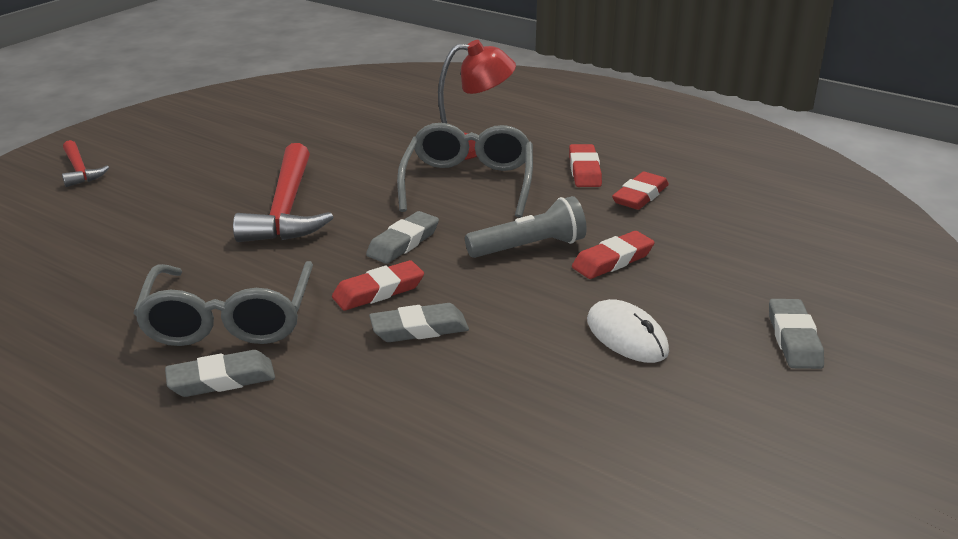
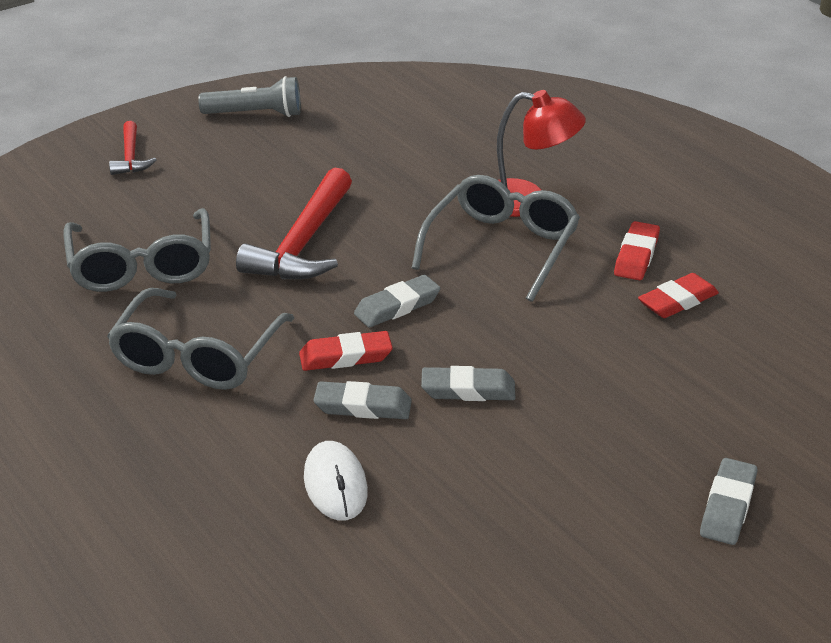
camera: 20 degrees right, 5 degrees up
grey eraser [165,350,275,397] -> grey eraser moved to [421,366,516,401]
grey flashlight [465,196,587,258] -> grey flashlight moved to [198,76,301,117]
red eraser [572,231,655,279] -> none
white mouse [587,299,669,363] -> white mouse moved to [304,441,368,521]
none -> grey glasses [63,208,211,292]

